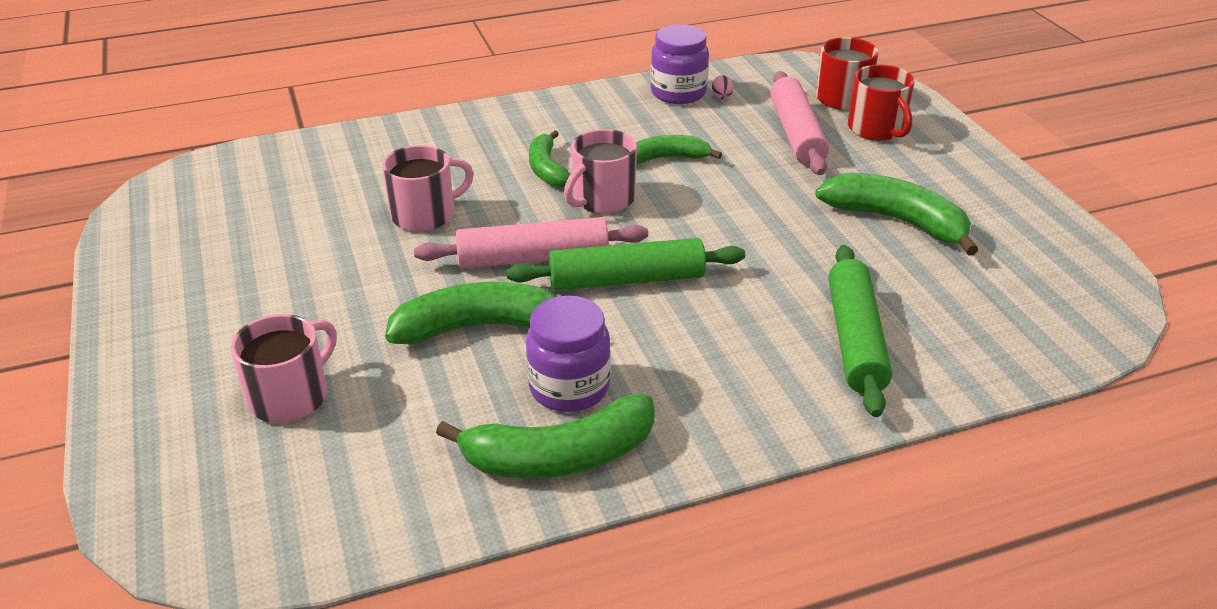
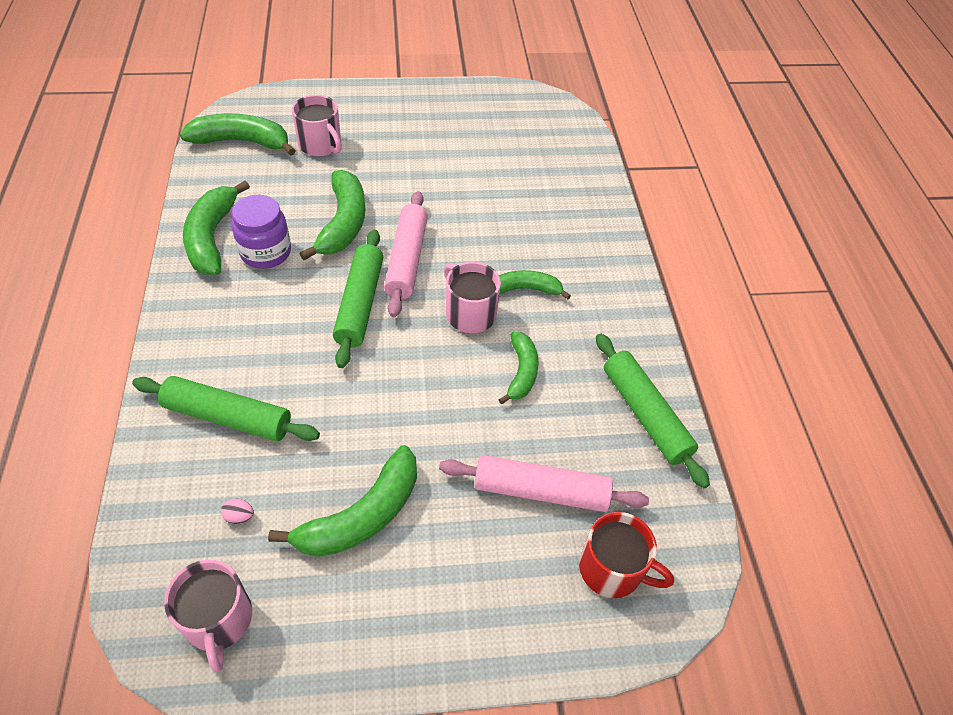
camera: 100 degrees right, 15 degrees up
pink mug [382,145,474,232] -> pink mug moved to [164,560,252,672]
purple jar [651,24,709,104] -> green rolling pin [596,333,710,488]
pink egg [712,75,733,99] -> pink egg moved to [221,498,254,524]
red mug [848,65,914,141] -> none
none -> green banana [180,113,296,156]

